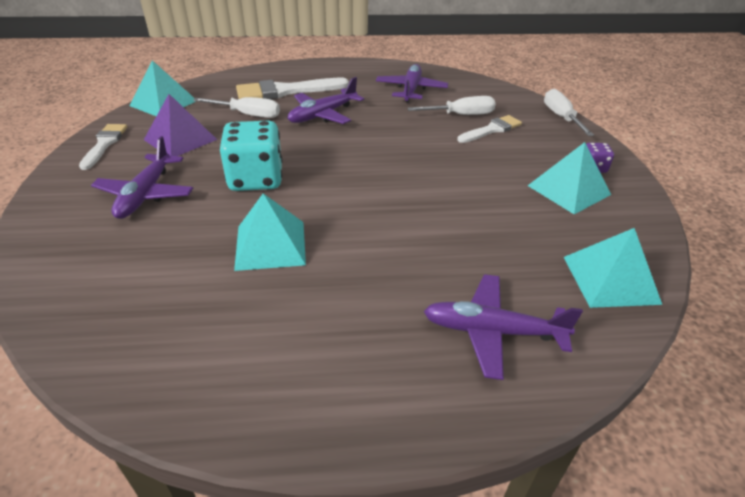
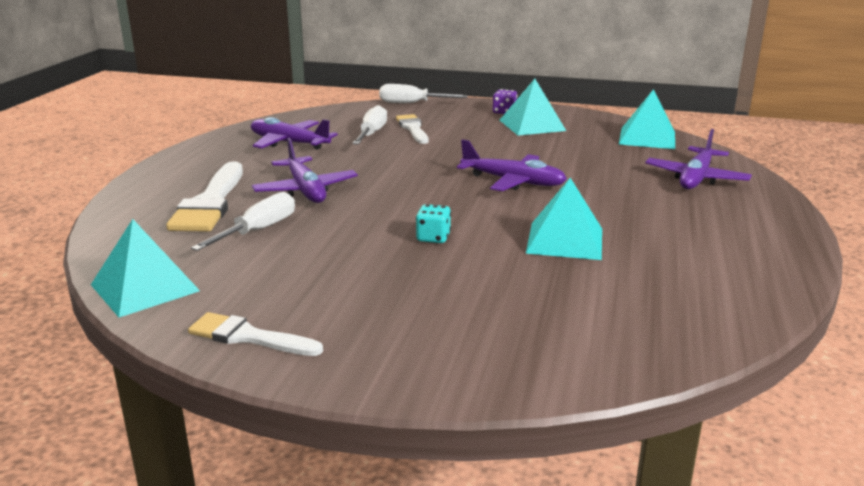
camera: 70 degrees left, 15 degrees down
purple plane [91,136,193,219] -> purple plane moved to [457,139,567,191]
purple pyramid [144,94,217,156] -> none
turquoise dice [220,121,283,191] -> turquoise dice [416,204,451,243], size x0.47

